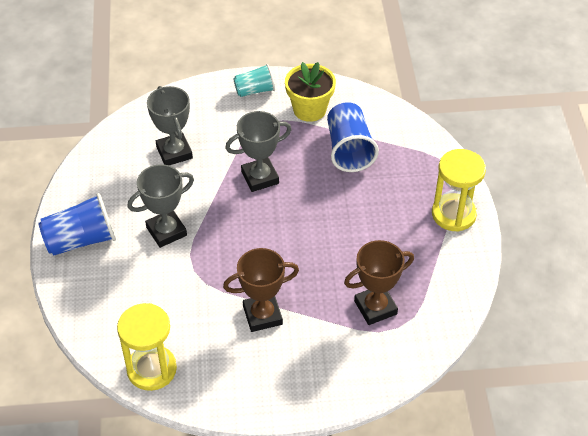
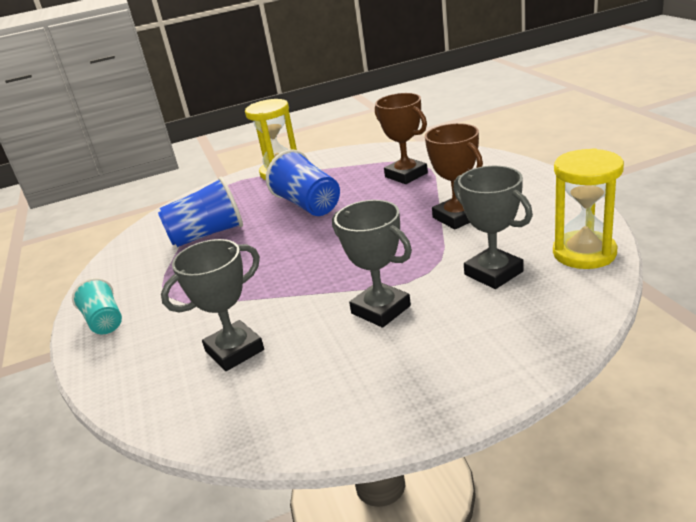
camera: 100 degrees left, 20 degrees down
blue cup [38,193,116,256] -> blue cup moved to [266,149,340,216]
grey trophy [225,111,292,192] -> grey trophy moved to [453,166,533,289]
yellow flower pot [285,62,336,122] -> none

